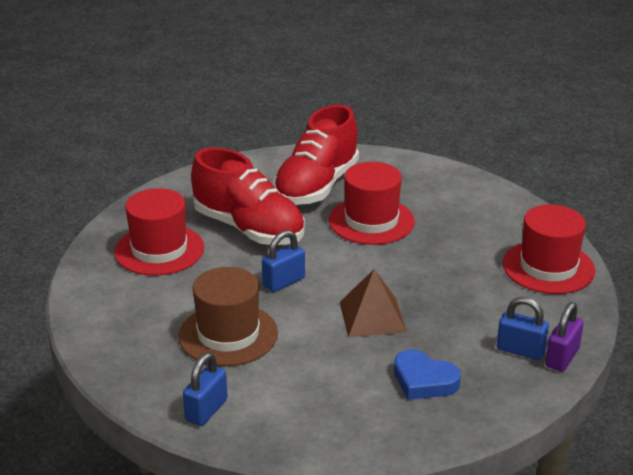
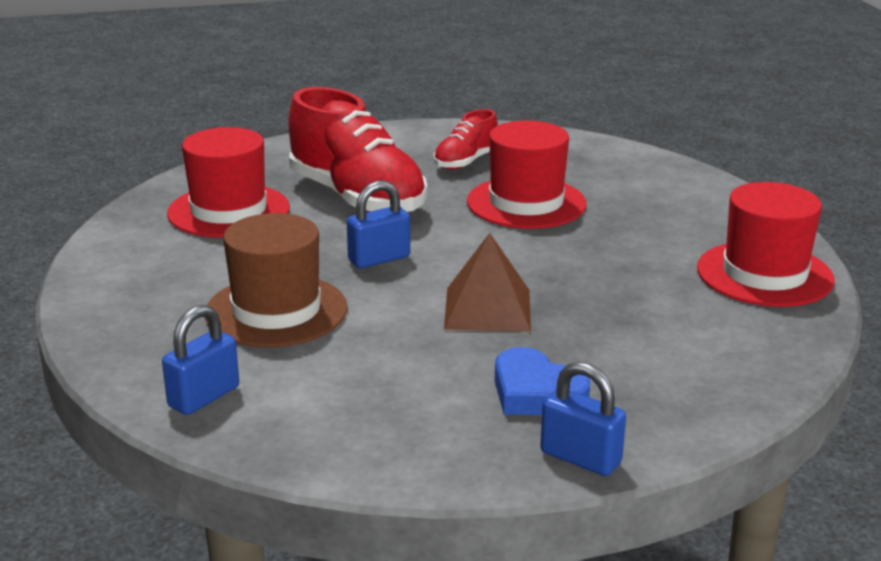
camera: 10 degrees right, 5 degrees down
red shoe [273,105,359,205] -> red shoe [433,109,498,170], size x0.50
blue padlock [497,297,549,360] -> blue padlock moved to [540,361,626,476]
purple padlock [545,302,584,372] -> none

